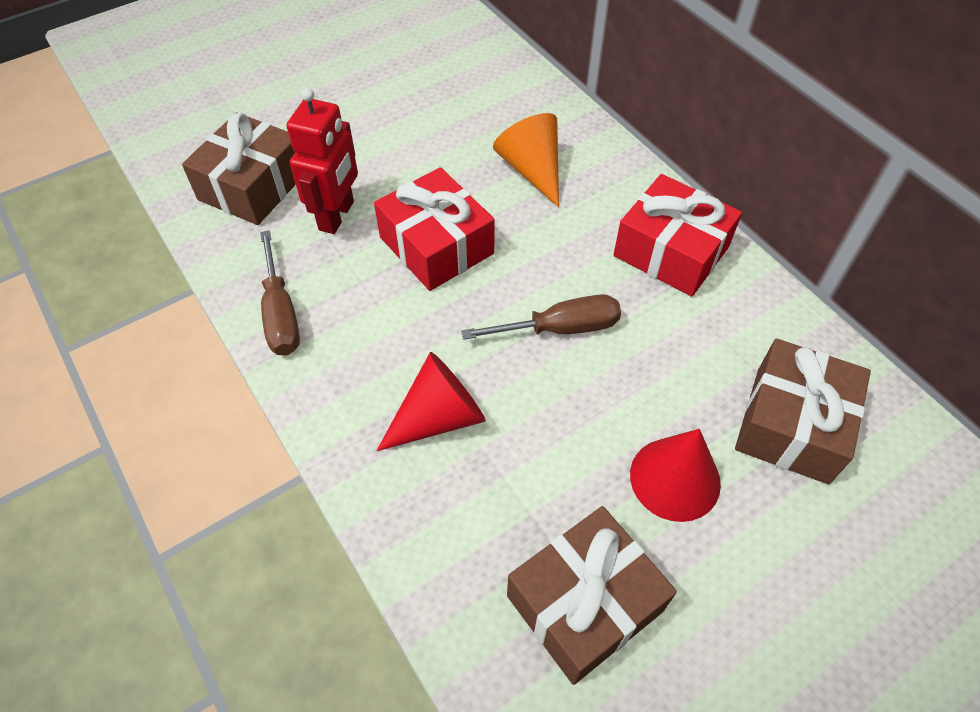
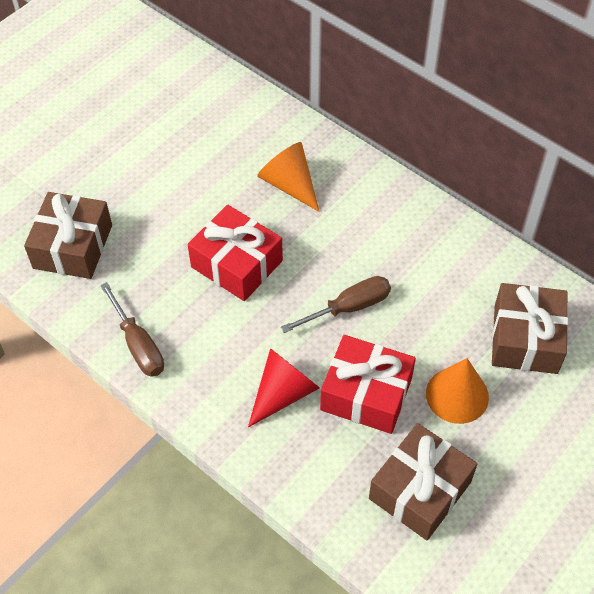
camera: 15 degrees left, 0 degrees up
red robot [286,88,358,234] -> none
red gift [613,174,742,297] -> red gift moved to [320,335,416,434]
red cone [630,429,721,522] -> orange cone [426,358,489,424]

